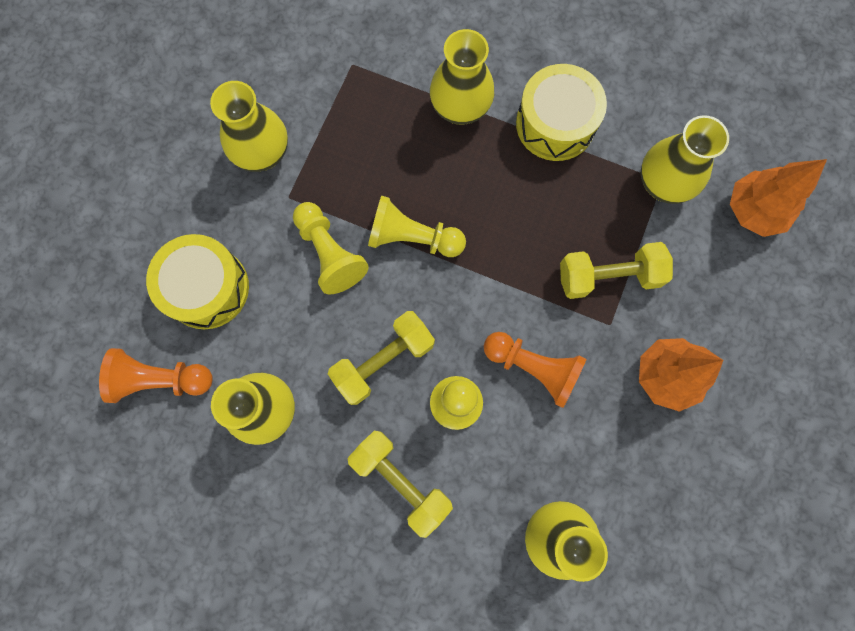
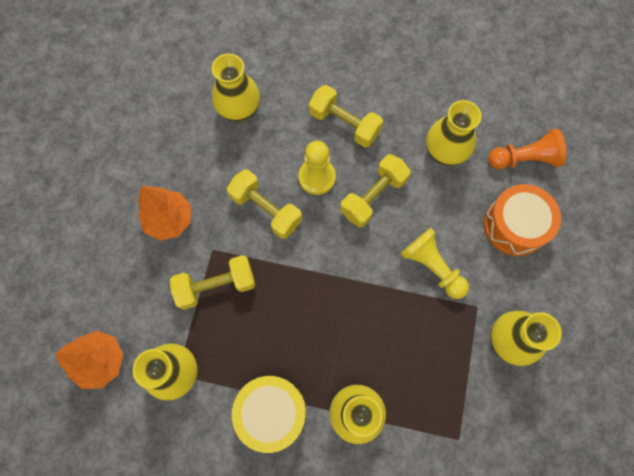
camera: 170 degrees right, 5 degrees down
yellow drum [146,234,249,329] -> orange drum [484,184,561,256]
yellow pawn [368,195,466,257] -> none
orange pawn [484,332,587,408] -> yellow dumbbell [227,169,302,239]

